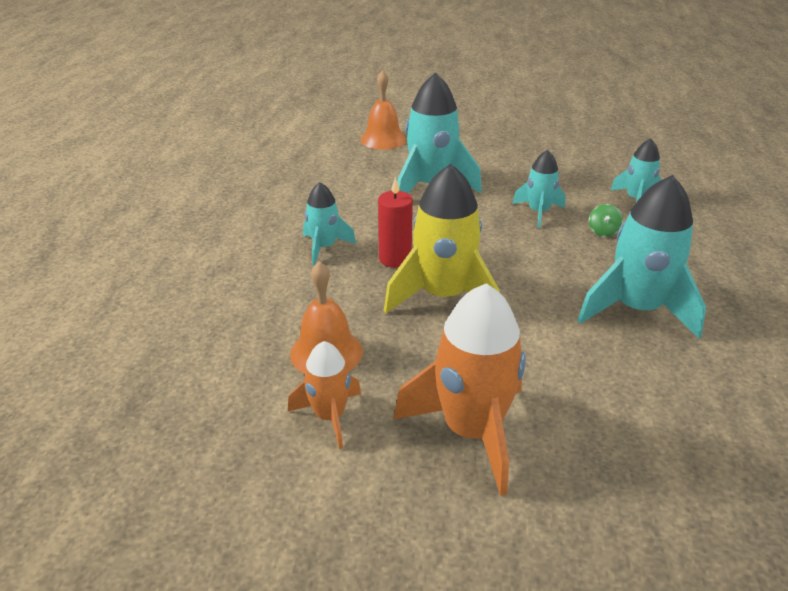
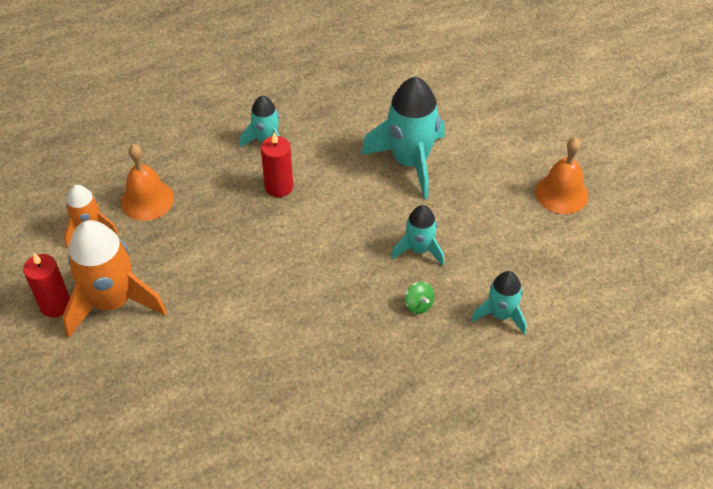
camera: 60 degrees right, 15 degrees up
orange bell [360,70,406,150] -> orange bell moved to [535,137,588,214]
yellow rocket [384,164,500,313] -> none
turquoise rocket [577,175,706,339] -> none
green spinning top [589,204,623,237] -> green spinning top turned 105 degrees counterclockwise [405,281,434,314]
none -> red candle [23,253,70,317]

